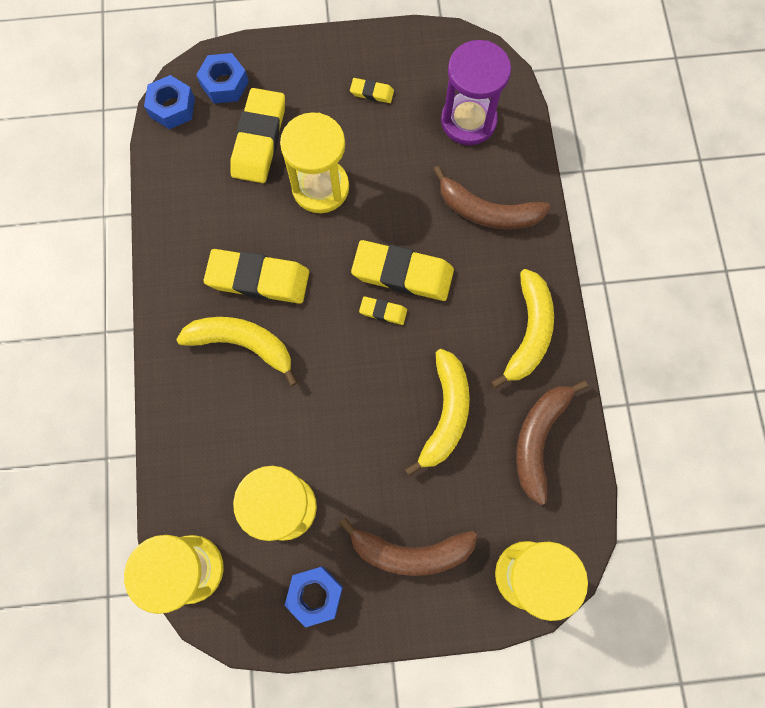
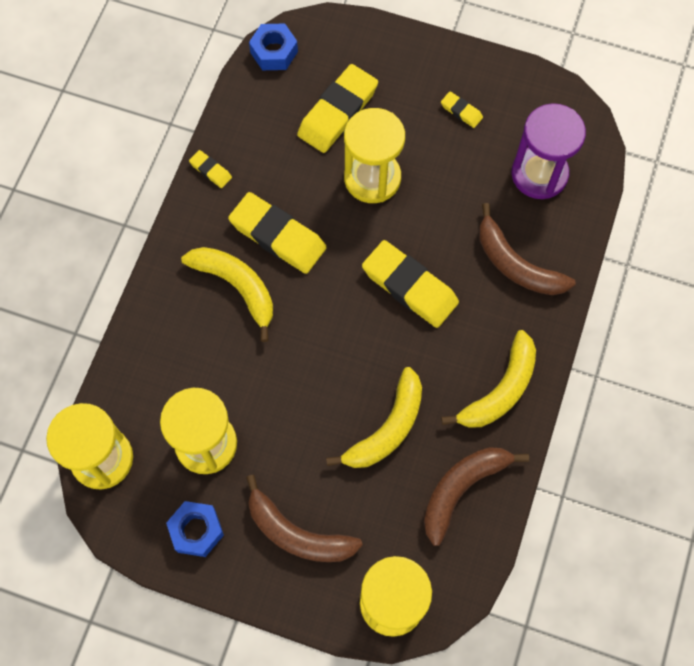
camera: 25 degrees right, 5 degrees down
blue nut [196,53,249,104] -> none
yellow eraser [359,296,407,325] -> yellow eraser moved to [189,150,232,188]

